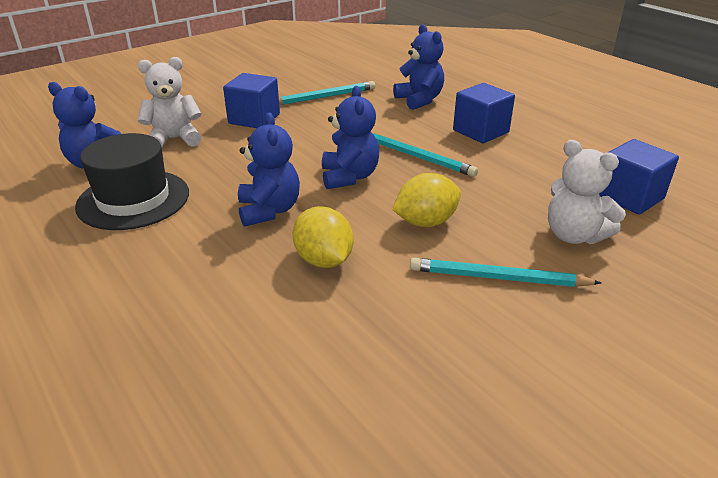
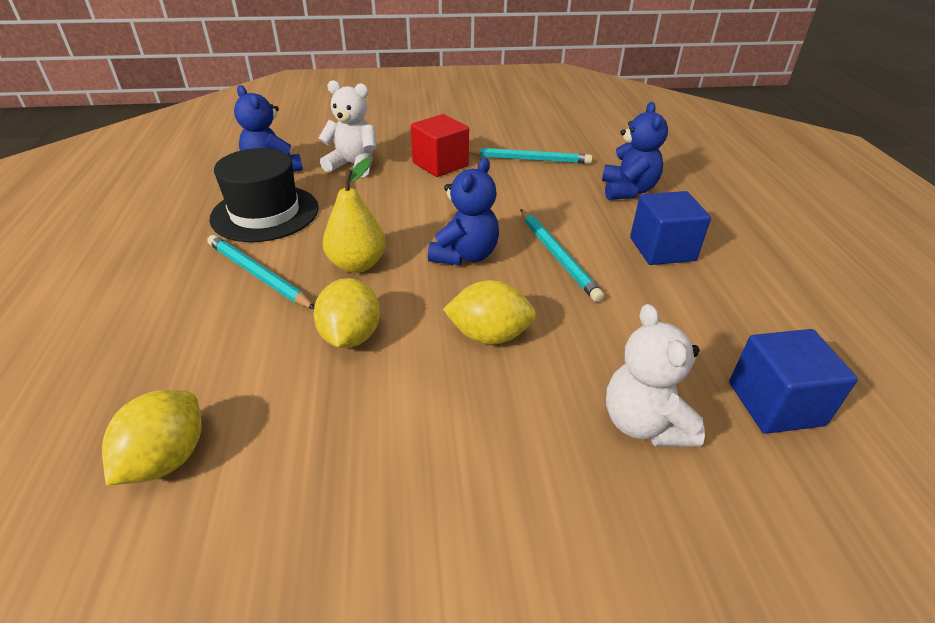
camera: 30 degrees right, 5 degrees up
blue cube [223,73,280,128] -> red cube [411,114,469,177]
blue teddy bear [238,113,300,227] -> yellow pear [323,157,386,273]
turquoise pencil [410,258,601,287] -> turquoise pencil moved to [207,235,315,309]
none -> yellow lemon [102,390,202,485]

